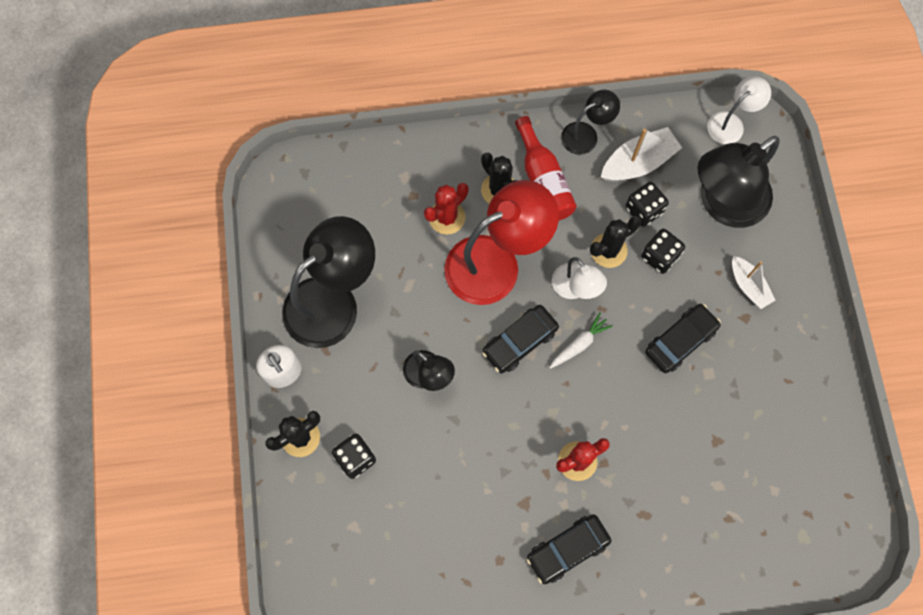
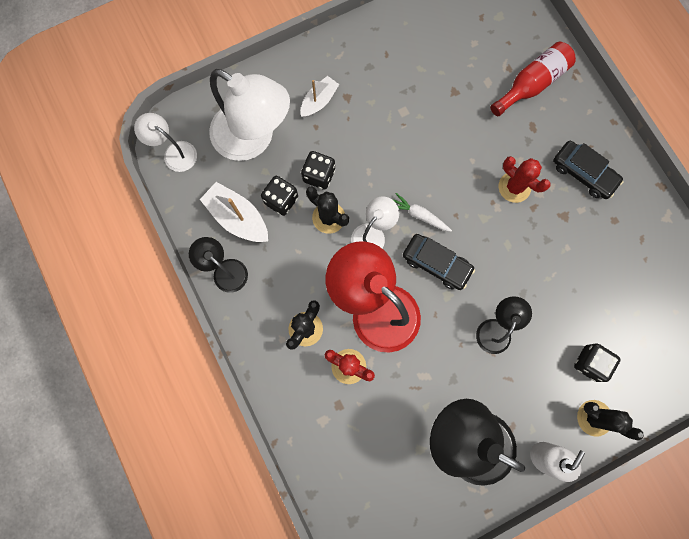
camera: 110 degrees left, 5 degrees up
red bottle [515,116,577,220] -> red bottle moved to [490,42,576,116]
black car [645,304,721,373] -> none
black lamp [698,136,780,228] -> white lamp [209,69,290,161]

